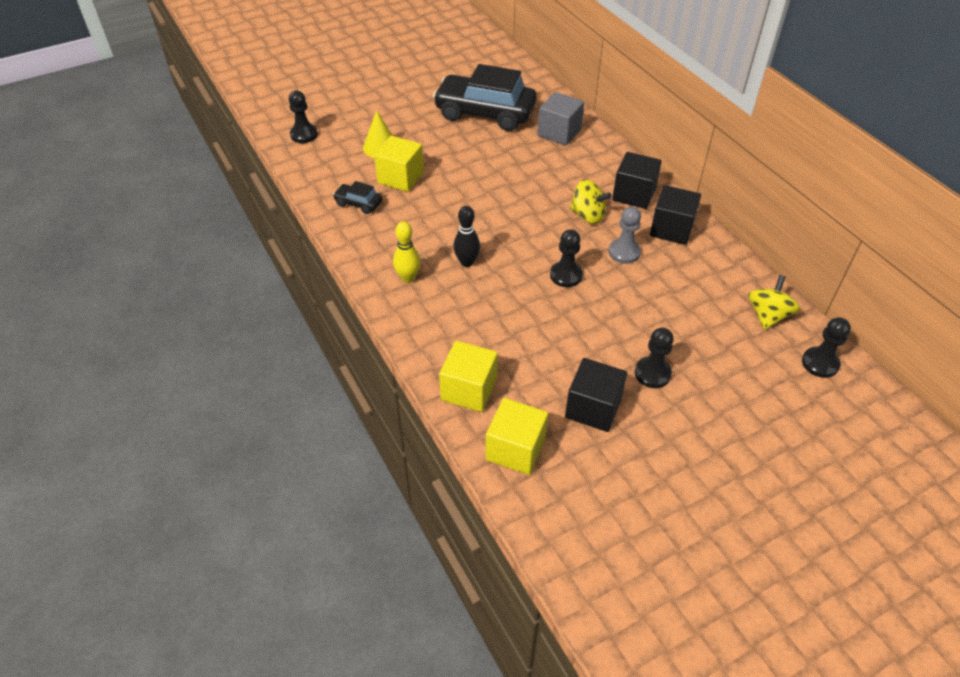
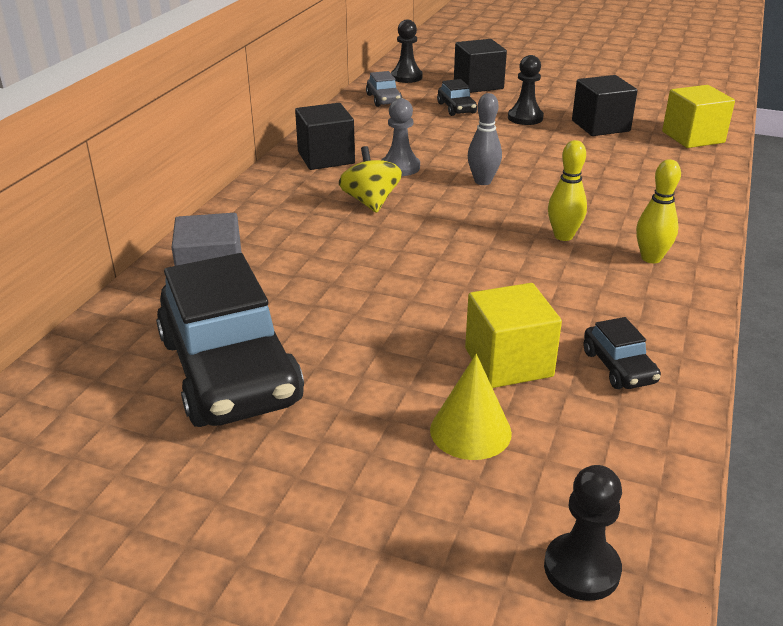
camera: 130 degrees left, 15 degrees down
yellow cube [439,341,498,412] -> none
black bowling pin [453,206,480,267] -> yellow bowling pin [548,140,587,241]
black pawn [550,229,583,287] -> grey bowling pin [468,93,502,185]
black cube [612,152,662,209] -> black cube moved to [454,39,507,93]
yellow spinning top [748,275,800,330] -> grey car [366,71,402,107]
none -> black car [437,79,477,116]

